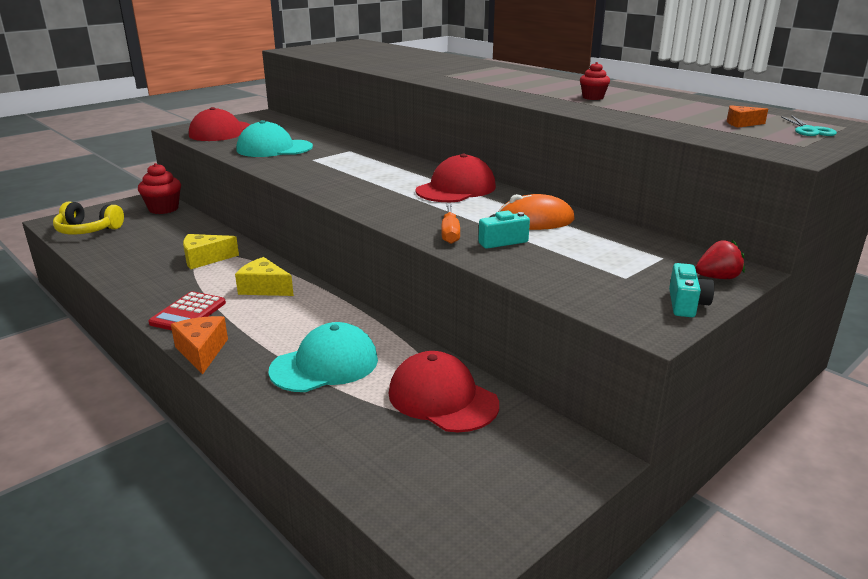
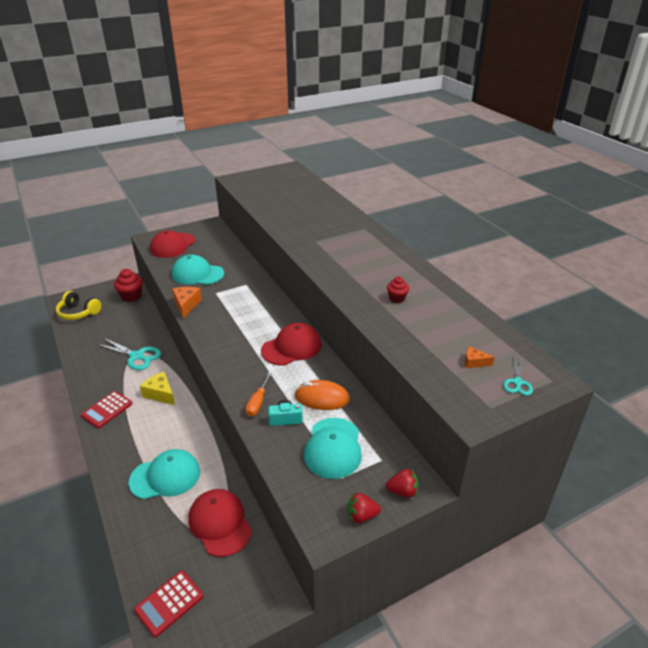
camera: 15 degrees right, 10 degrees up
orange cheese [171,316,228,374] -> orange cheese moved to [172,287,202,319]
yellow cheese [183,234,239,269] -> turquoise scissors [96,338,161,370]
turquoise camera [669,263,714,317] -> red strawberry [348,492,381,523]
none -> red calculator [134,571,203,637]
none -> turquoise cap [304,418,362,479]

